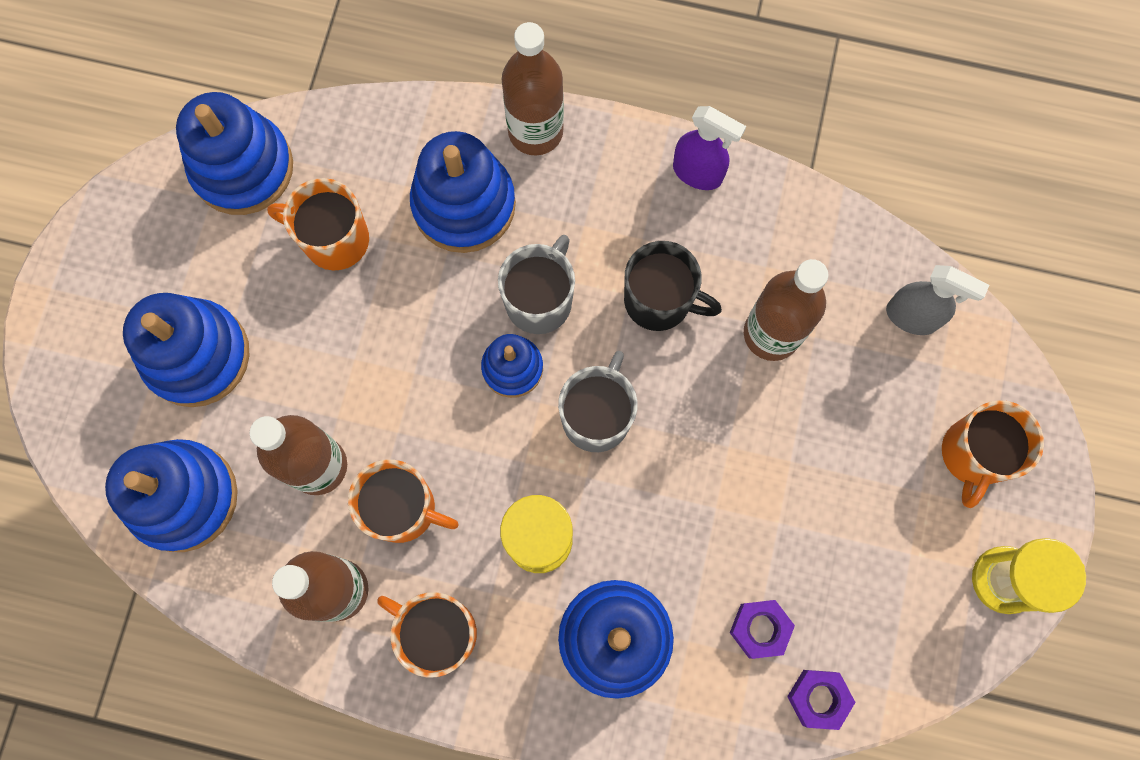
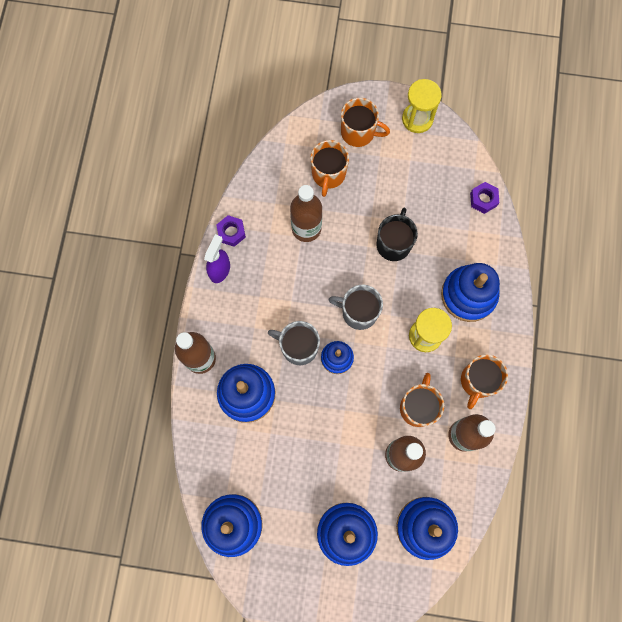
camera: 95 degrees left, 0 degrees up
orange mug [267,178,369,271] -> orange mug moved to [310,140,349,197]
black mug [624,241,722,331] -> black mug moved to [376,208,418,261]
purple nut [730,600,795,659] -> purple nut moved to [217,215,246,247]
grey spray bottle [886,265,989,335] -> none

